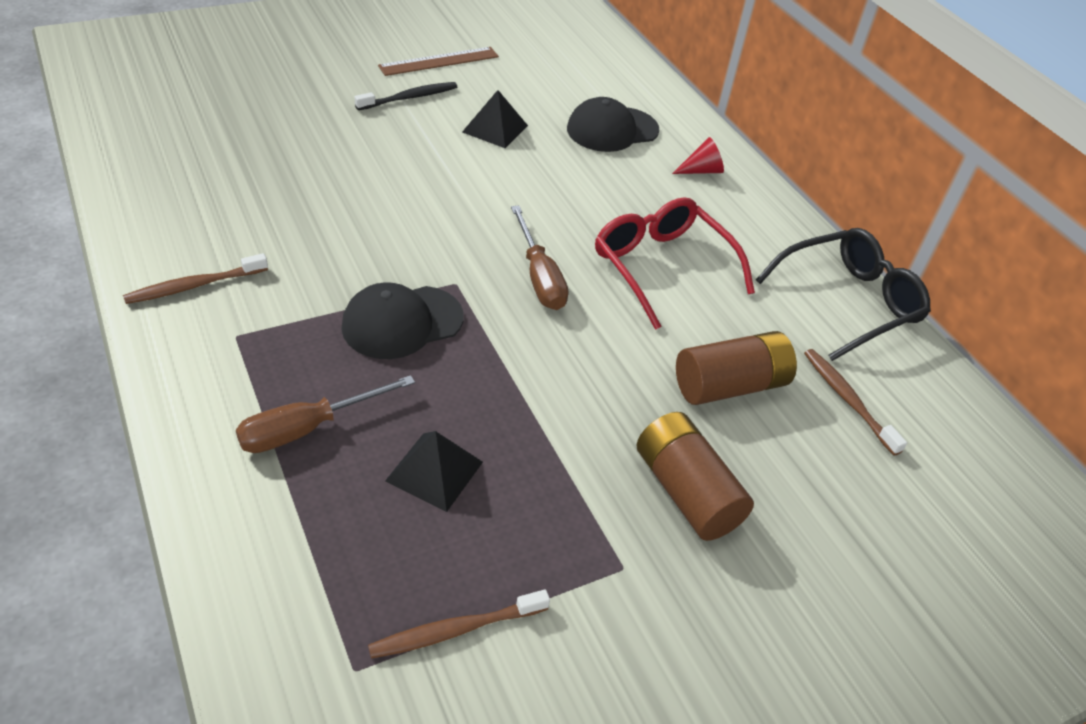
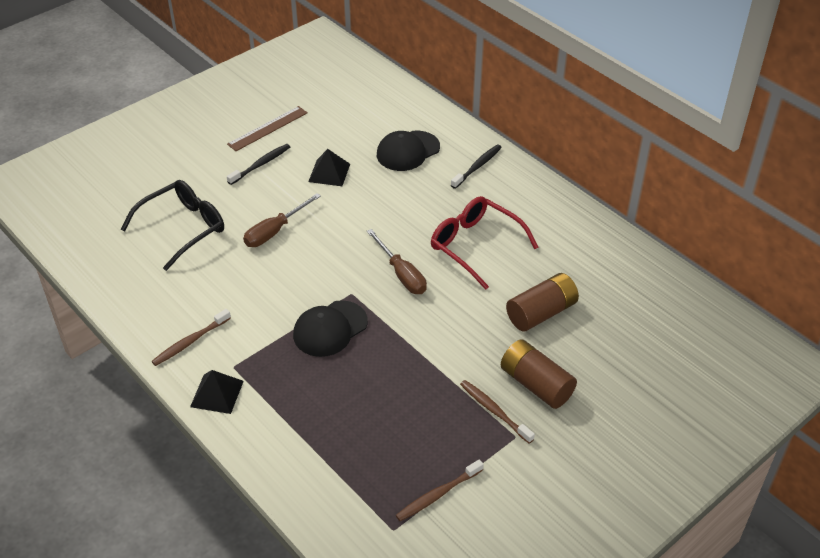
camera: 10 degrees left, 0 degrees up
brown screwdriver [236,375,415,453] -> brown screwdriver moved to [243,193,321,247]
black pyramid [385,431,483,512] -> black pyramid moved to [190,370,244,414]
red cone [672,137,724,174] -> black toothbrush [451,145,502,189]
black glasses [756,228,931,361] -> black glasses moved to [120,180,224,271]
brown toothbrush [804,349,907,456] -> brown toothbrush moved to [460,380,535,444]

